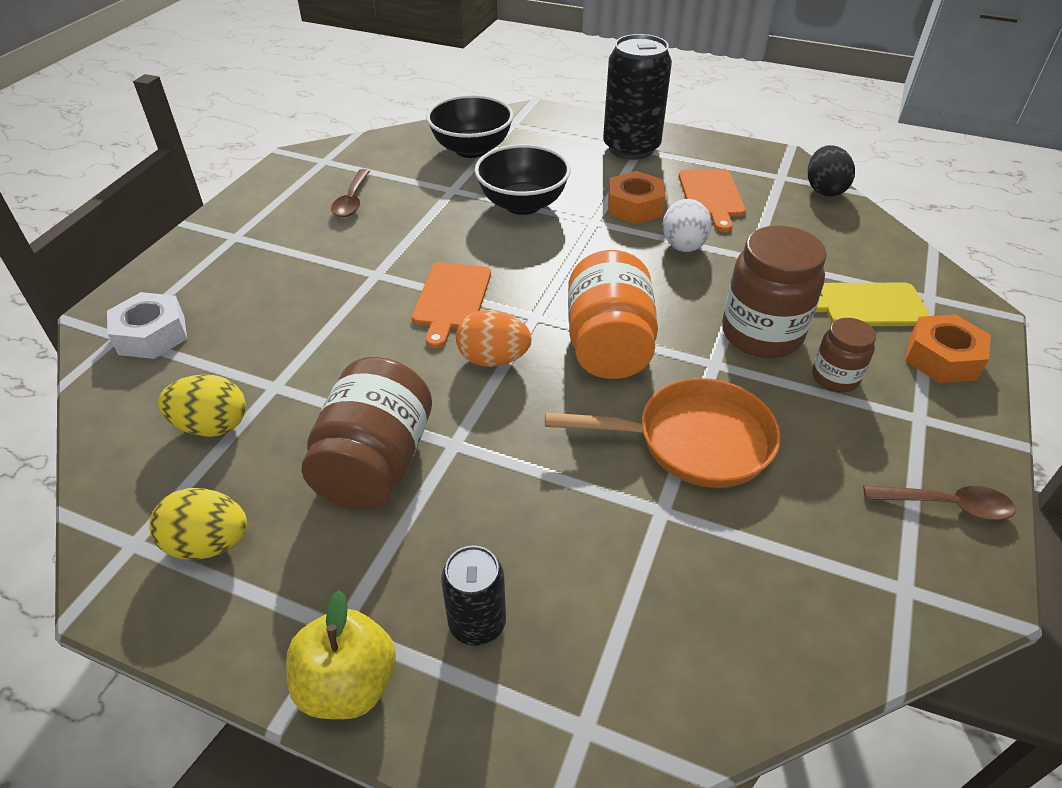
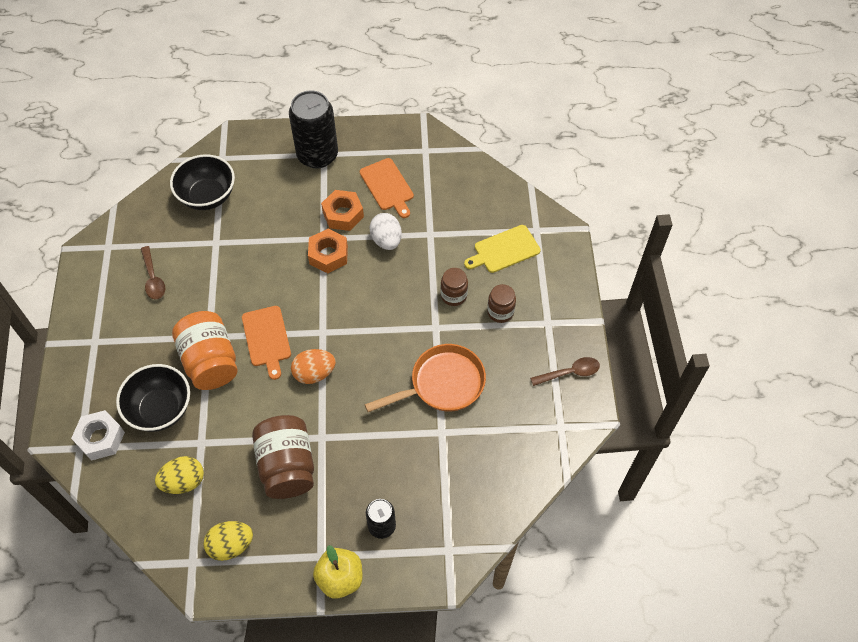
camera: 25 degrees left, 15 degrees up
black bowl [475,144,571,215] -> black bowl moved to [116,364,190,432]
orange jar [568,250,658,379] -> orange jar moved to [172,311,238,390]
brown jar [722,225,827,358] -> brown jar [440,268,468,306], size x0.55
black egg [808,145,855,197] -> none
orange nut [905,314,991,383] -> orange nut moved to [308,229,348,273]

